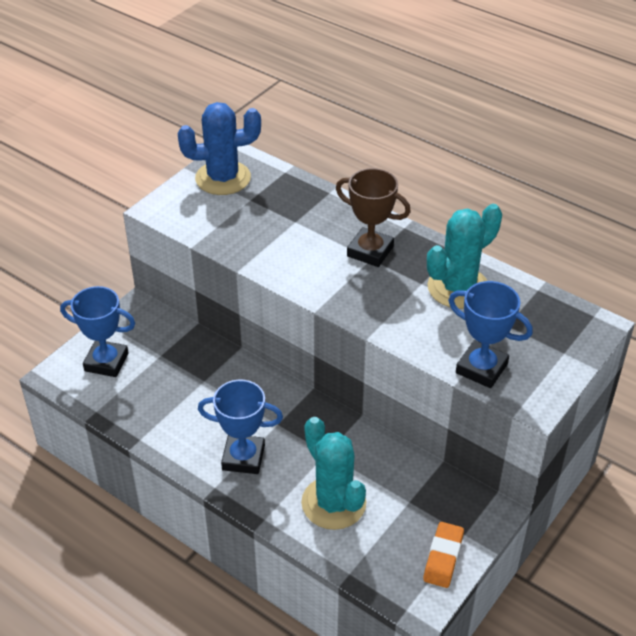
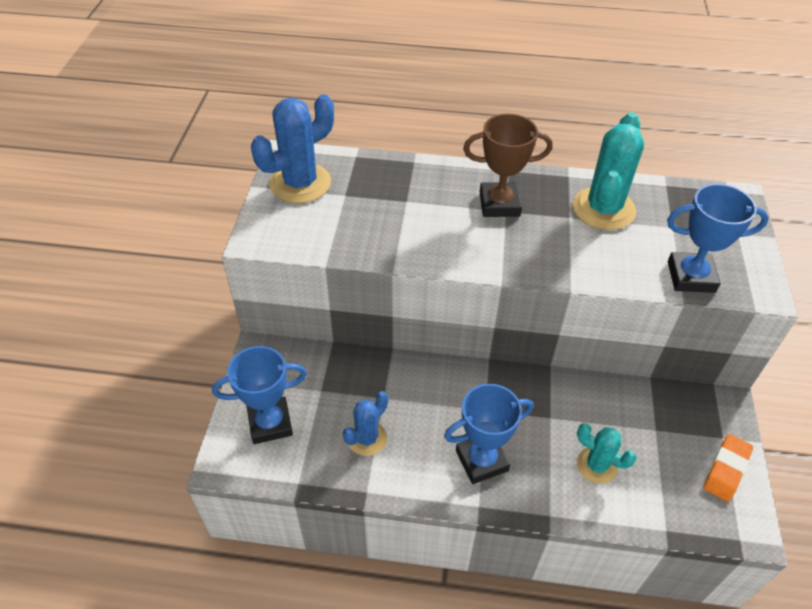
camera: 30 degrees left, 5 degrees up
turquoise cactus [301,417,366,530] -> turquoise cactus [577,423,637,484], size x0.60
orange eraser [423,522,464,588] -> orange eraser turned 45 degrees clockwise [704,434,753,502]
none -> blue cactus [343,391,388,456]

